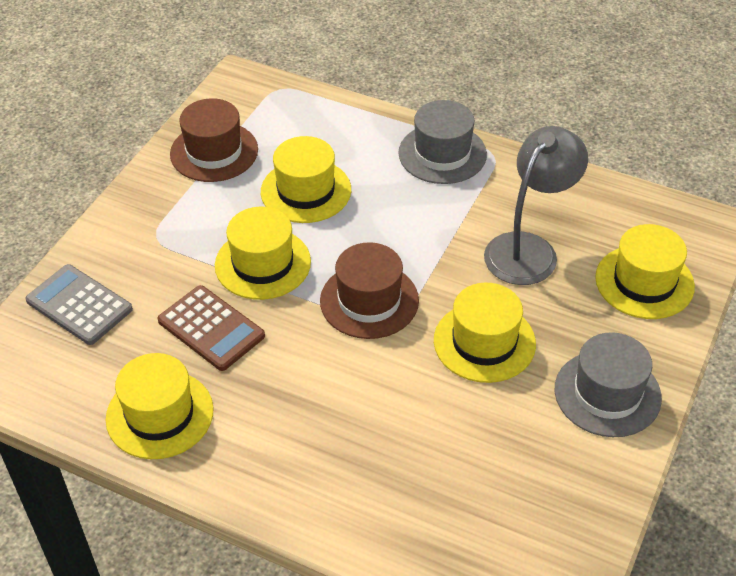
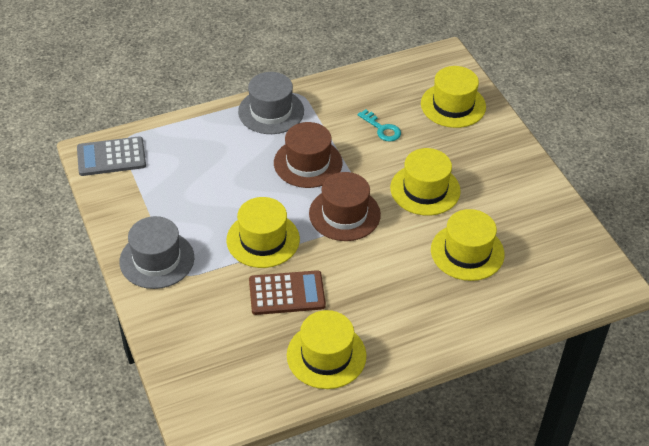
camera: 50 degrees left, 0 degrees up
grey calculator [25,264,133,345] -> grey calculator moved to [77,136,146,176]
brown hat [170,98,258,182] -> brown hat moved to [274,122,343,188]
yellow hat [261,136,351,223] -> yellow hat moved to [431,209,505,281]
grey lamp [484,126,588,285] -> turquoise key [358,109,401,141]
grey hat [555,332,662,437] -> grey hat moved to [119,216,194,289]

